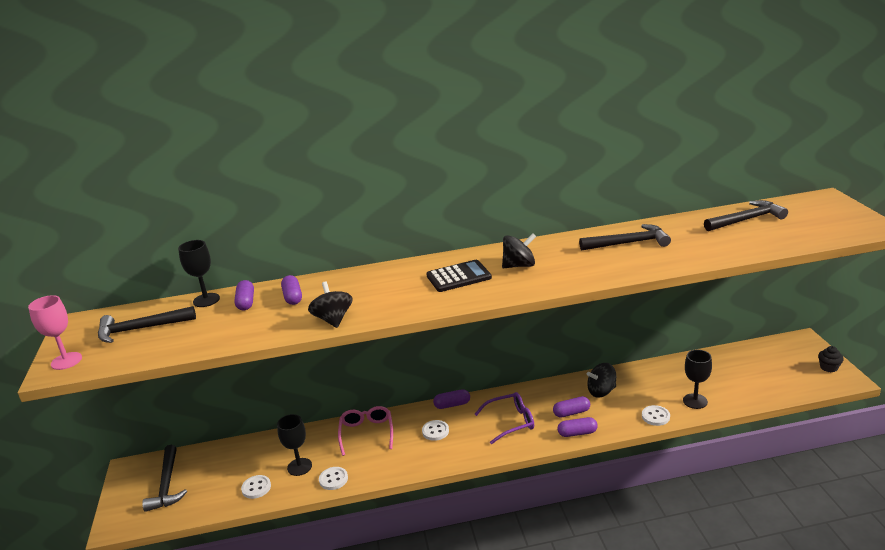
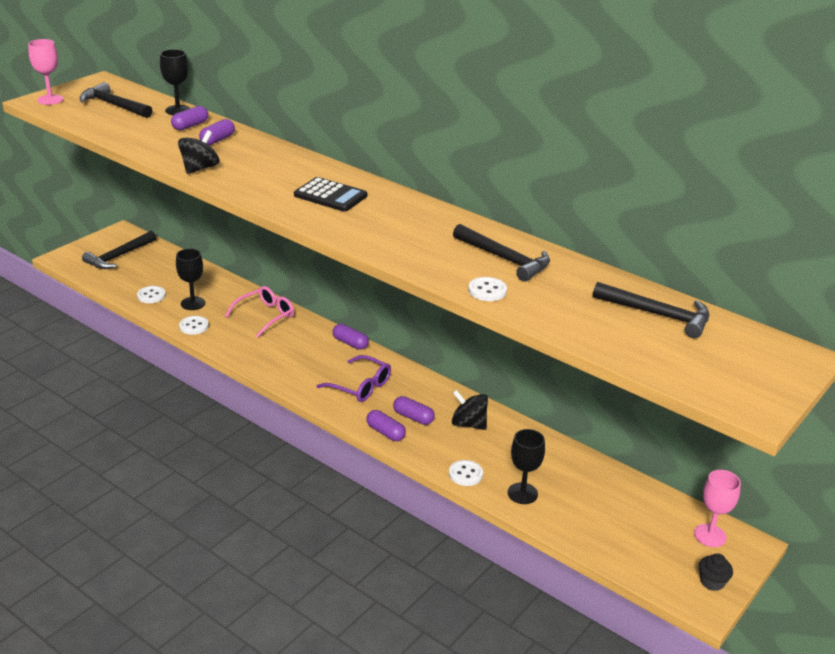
camera: 45 degrees right, 5 degrees up
white button [422,420,449,441] -> white button moved to [468,277,507,301]
black spinning top [502,234,536,268] -> none
none -> pink goblet [694,470,741,547]

